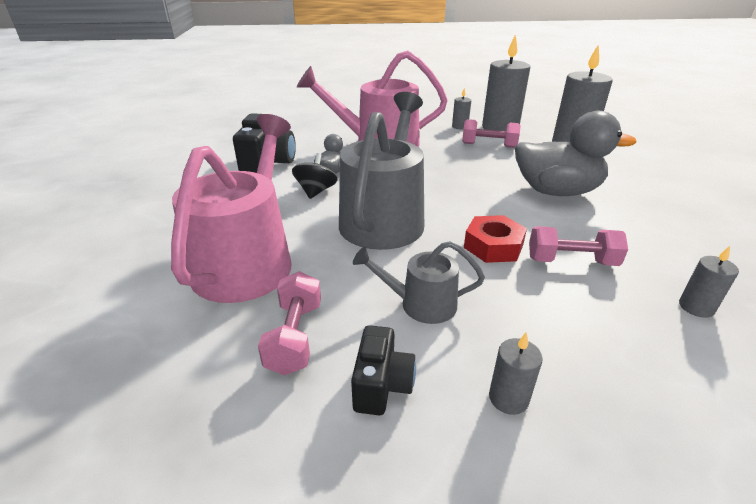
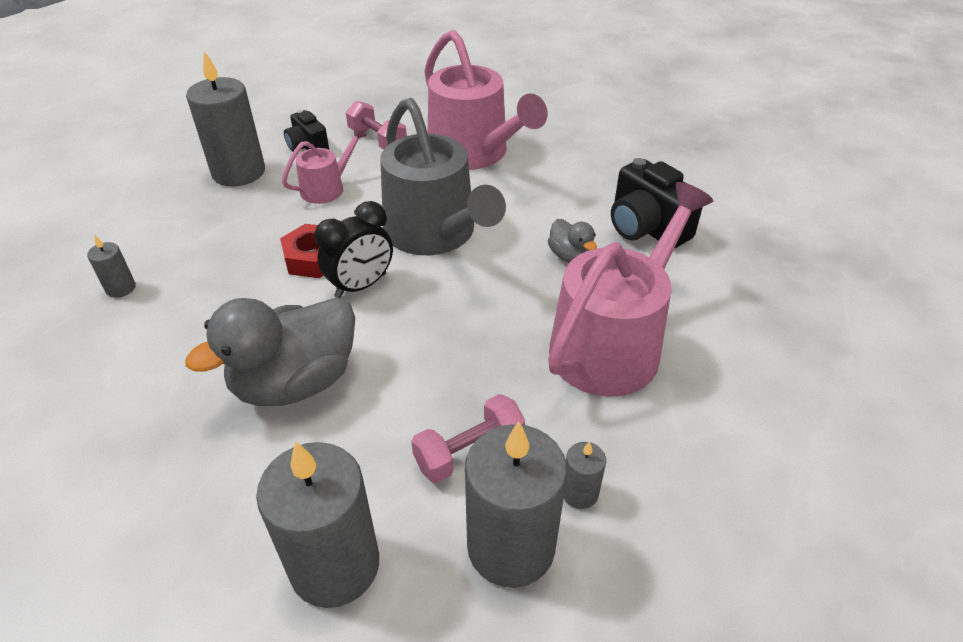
camera: 135 degrees right, 10 degrees up
black spinning top [292,153,338,199] -> none
grey watering can [353,241,485,324] -> pink watering can [282,127,367,204]
grey candle [489,332,543,415] -> grey candle [186,51,265,187], size x2.21
pink dumbbell [529,226,628,266] -> none
none -> black clock [315,201,393,298]

